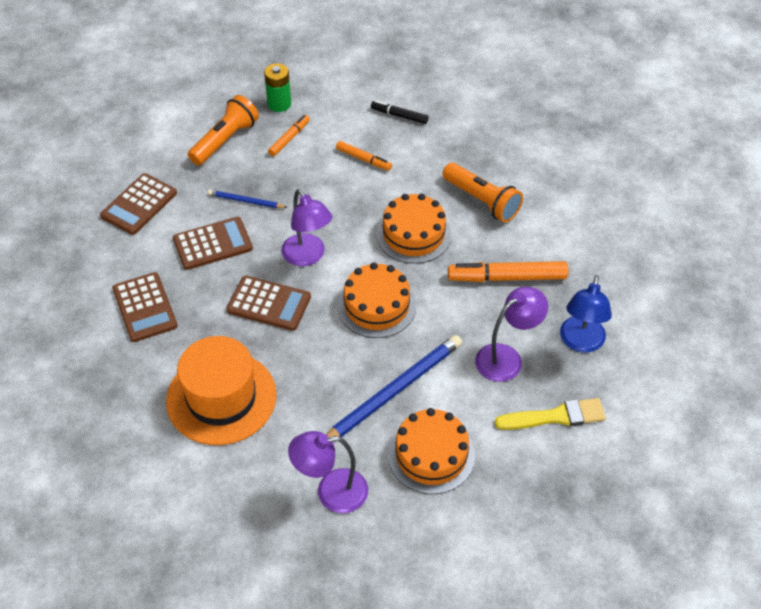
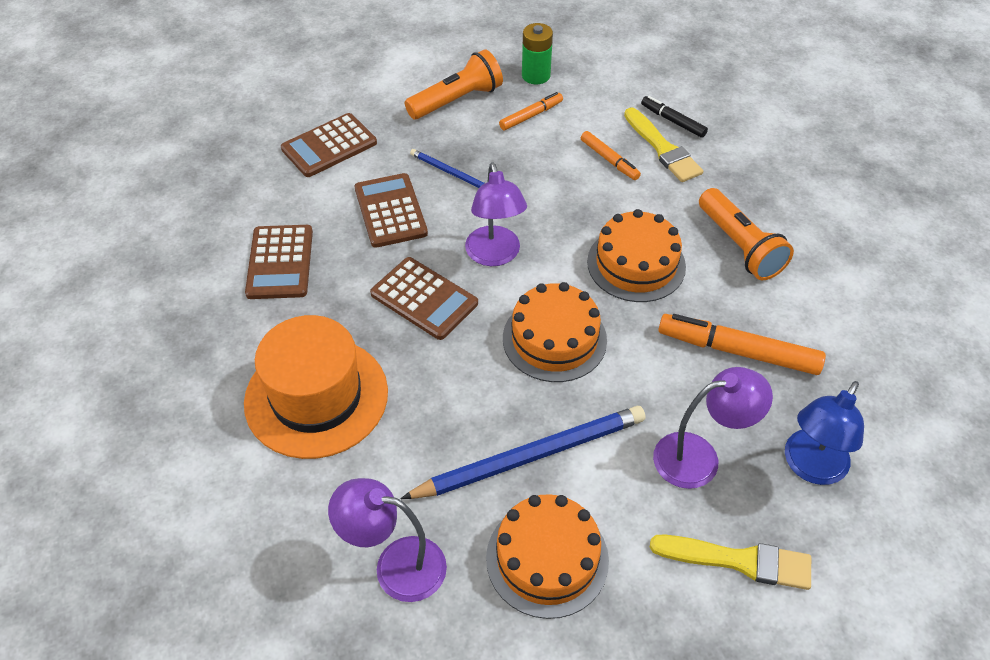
camera: 20 degrees right, 0 degrees up
brown calculator [173,217,253,270] -> brown calculator turned 105 degrees counterclockwise [354,173,428,248]
none -> yellow brush [624,108,703,182]

